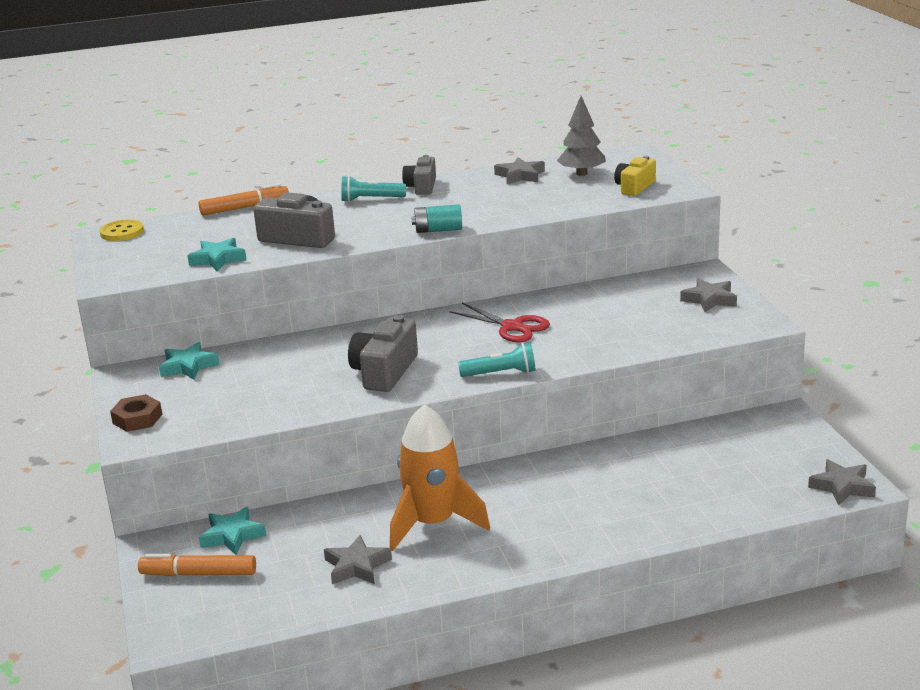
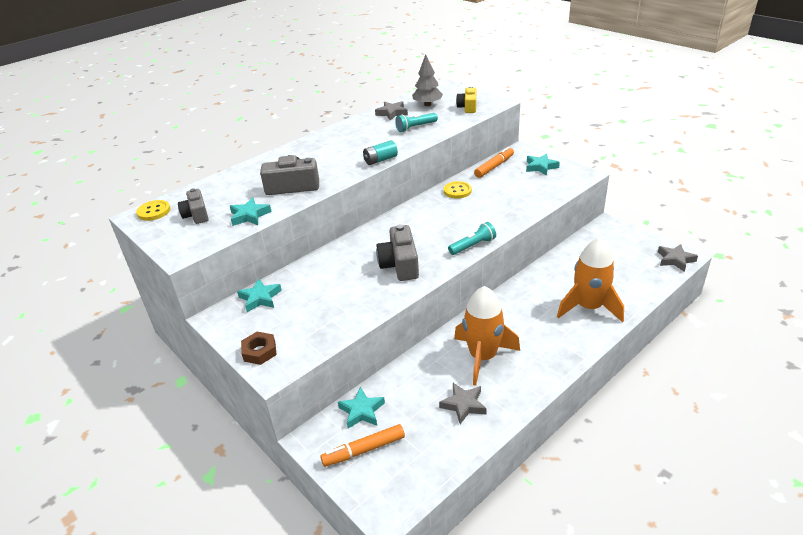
camera: 25 degrees left, 10 degrees up
orange marker [199,183,289,215] -> orange marker moved to [474,147,514,178]
turquoise flashlight [341,176,406,202] -> turquoise flashlight moved to [395,113,438,132]
grey camera [402,155,436,195] -> grey camera moved to [178,188,209,224]
red scissors [449,303,550,342] -> none
grey star [680,278,737,312] -> turquoise star [526,153,560,176]
none -> yellow button [444,181,472,199]
none -> orange rocket [557,238,624,322]

